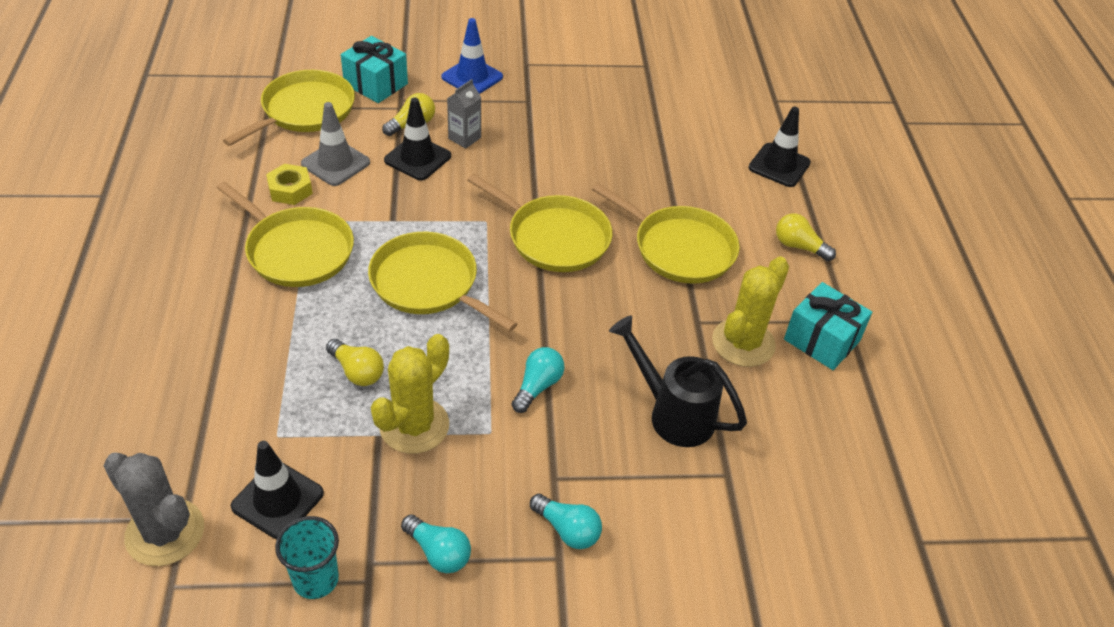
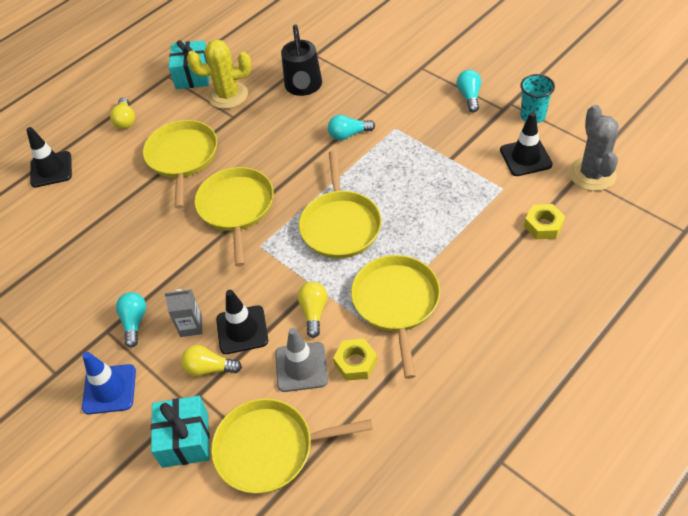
camera: 125 degrees left, 5 degrees up
yellow light bulb [326,339,384,386] -> yellow light bulb moved to [298,282,327,338]
yellow cactus [371,334,449,454] -> none
turquoise light bulb [530,494,602,549] -> turquoise light bulb moved to [116,292,146,348]
none -> yellow nut [524,204,565,239]

